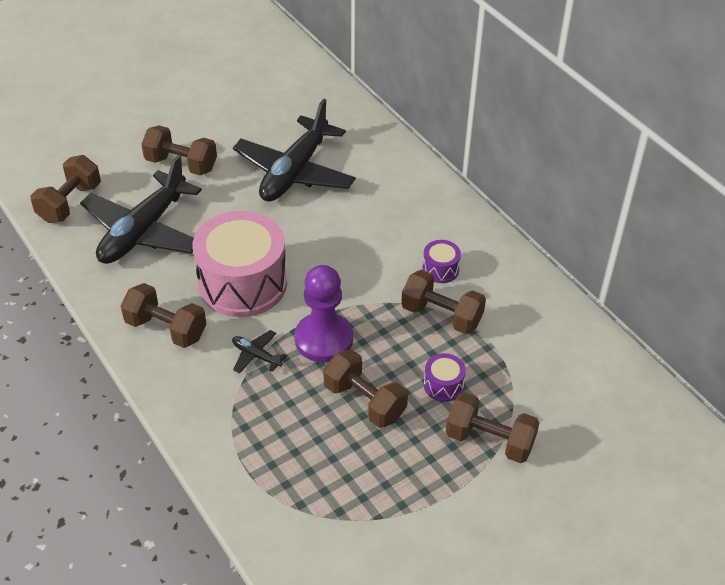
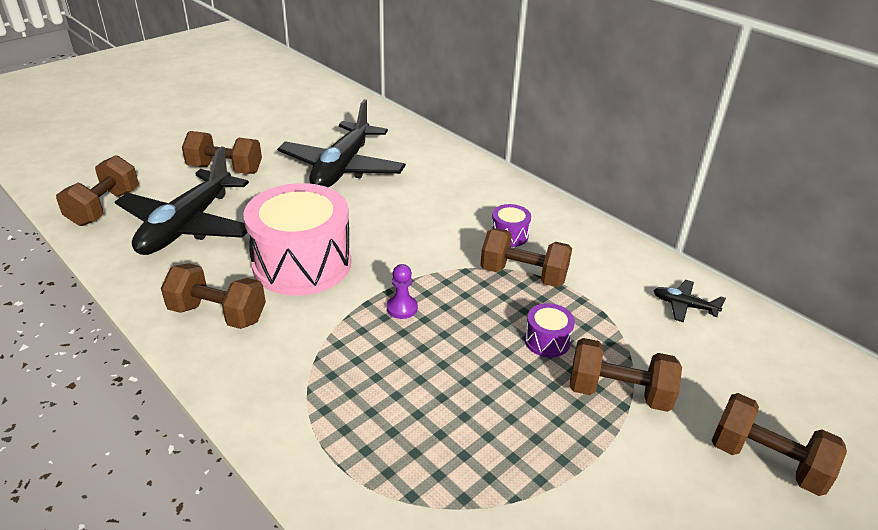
camera: 10 degrees left, 10 degrees down
black plane [232,330,287,374] -> black plane moved to [653,280,726,322]
purple pawn [295,265,353,362] -> purple pawn [387,264,418,319], size x0.47
brown dumbbell [323,349,408,428] -> brown dumbbell moved to [711,393,847,496]

